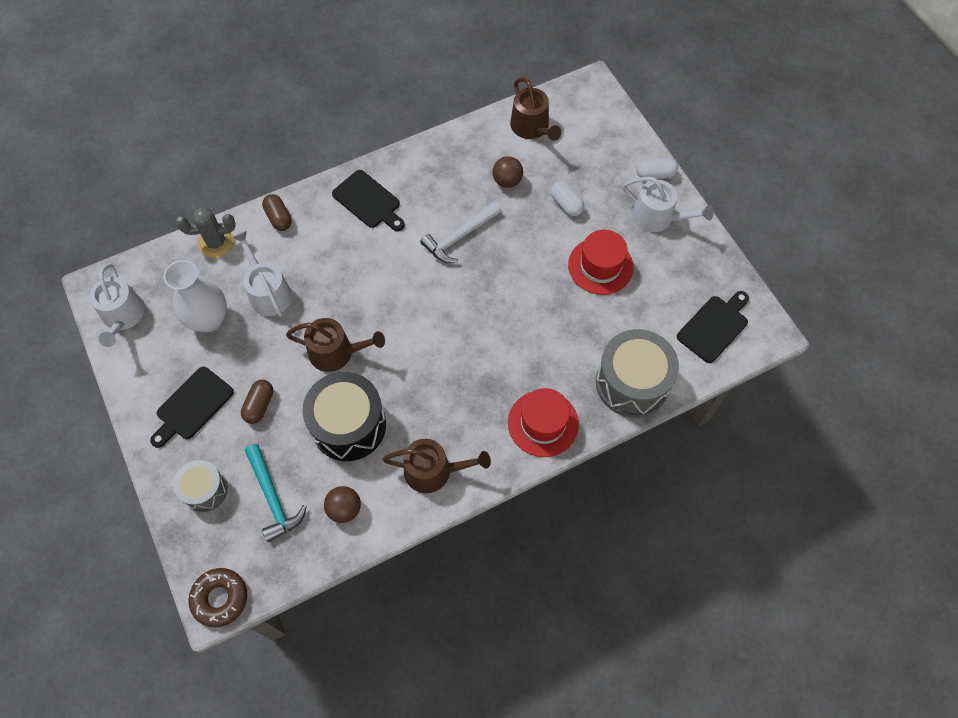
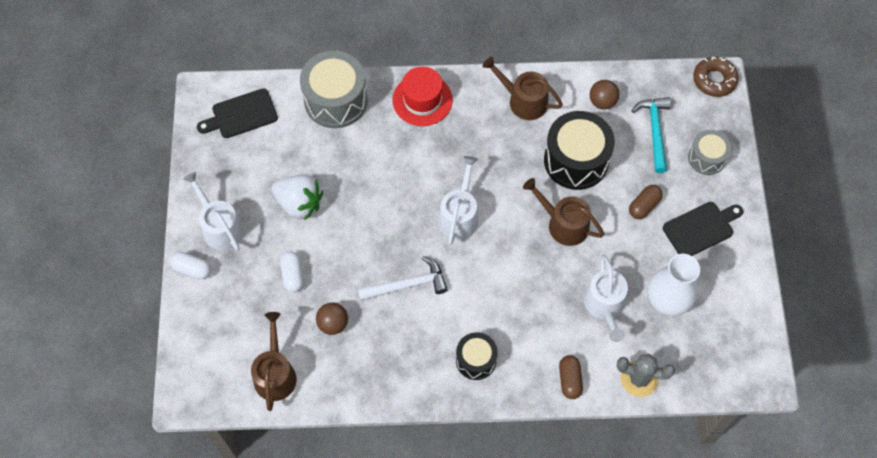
camera: 155 degrees left, 0 degrees up
white watering can [89,263,145,347] -> white watering can moved to [438,156,478,244]
black cutting board [332,170,405,231] -> black drum [456,332,498,380]
red hat [568,230,634,295] -> white strawberry [271,175,323,221]

